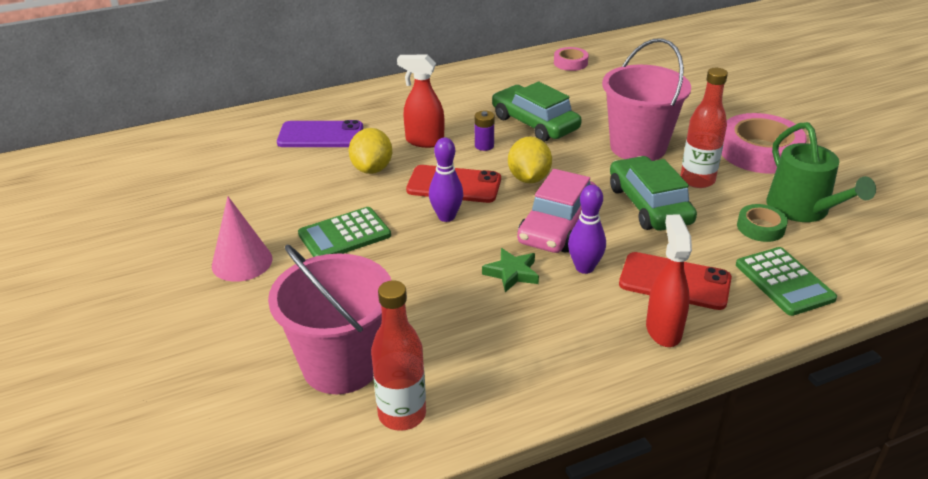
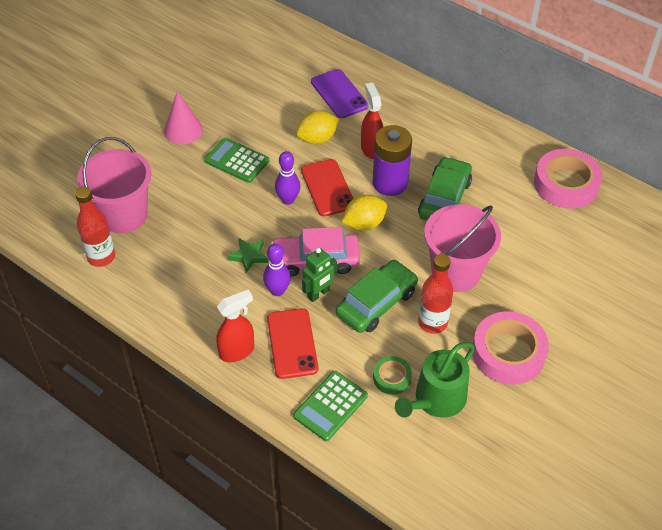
camera: 60 degrees right, 15 degrees up
purple battery [475,111,494,151] -> purple battery [373,125,412,196], size x2.22
pink tape [554,47,589,71] -> pink tape [534,149,602,209], size x1.95
none -> green robot [302,248,337,302]

